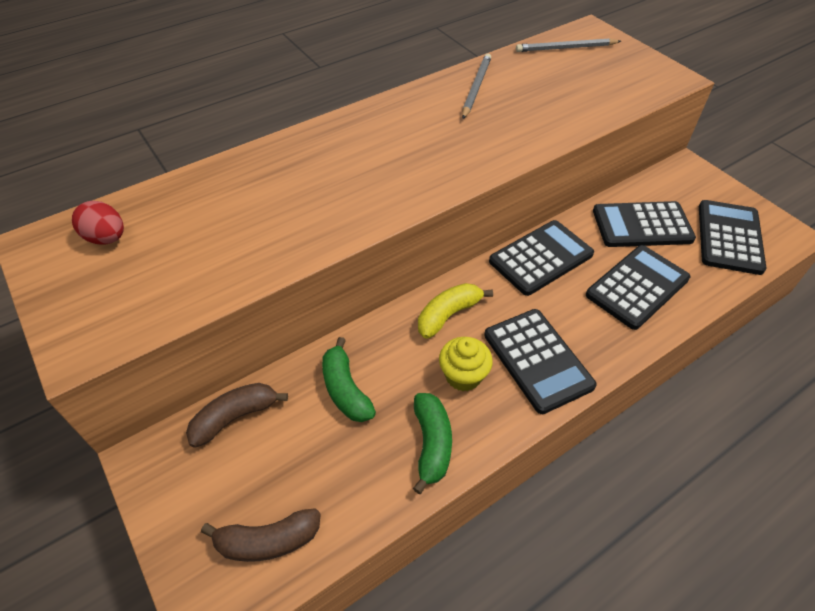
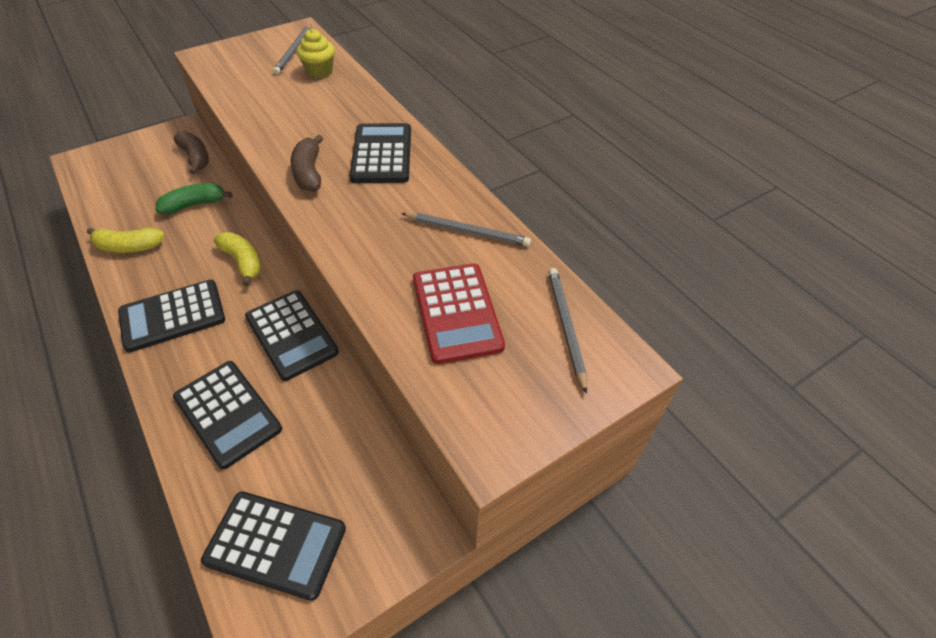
camera: 90 degrees right, 0 degrees up
red egg [72,201,124,244] -> grey pencil [273,24,312,75]
brown banana [201,508,321,562] -> brown banana moved to [291,135,323,192]
green banana [413,393,452,494] -> yellow banana [87,227,164,253]
yellow cupcake [439,337,493,391] -> yellow cupcake moved to [297,29,335,78]
black calculator [593,201,696,247] -> black calculator moved to [350,123,411,183]
none -> red calculator [413,263,505,364]

